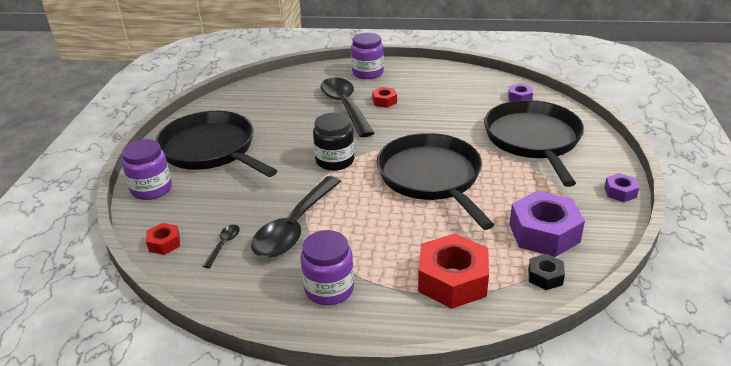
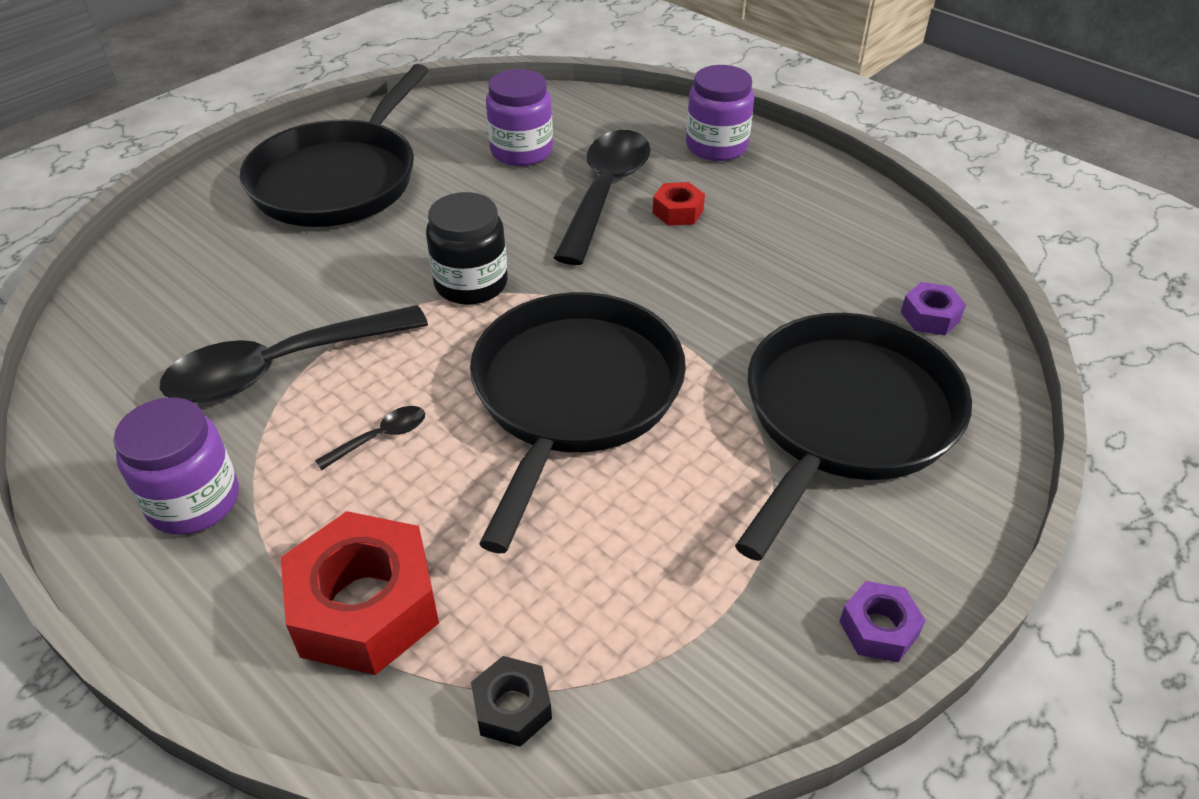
camera: 35 degrees right, 10 degrees up
purple jar [122,139,172,200] -> purple jar moved to [486,69,553,166]
red nut [146,223,180,255] -> none
black pan [155,111,277,177] -> black pan turned 150 degrees counterclockwise [240,64,429,227]
black spoon [203,225,240,268] -> black spoon moved to [315,406,425,470]
purple nut [509,191,585,257] -> none

